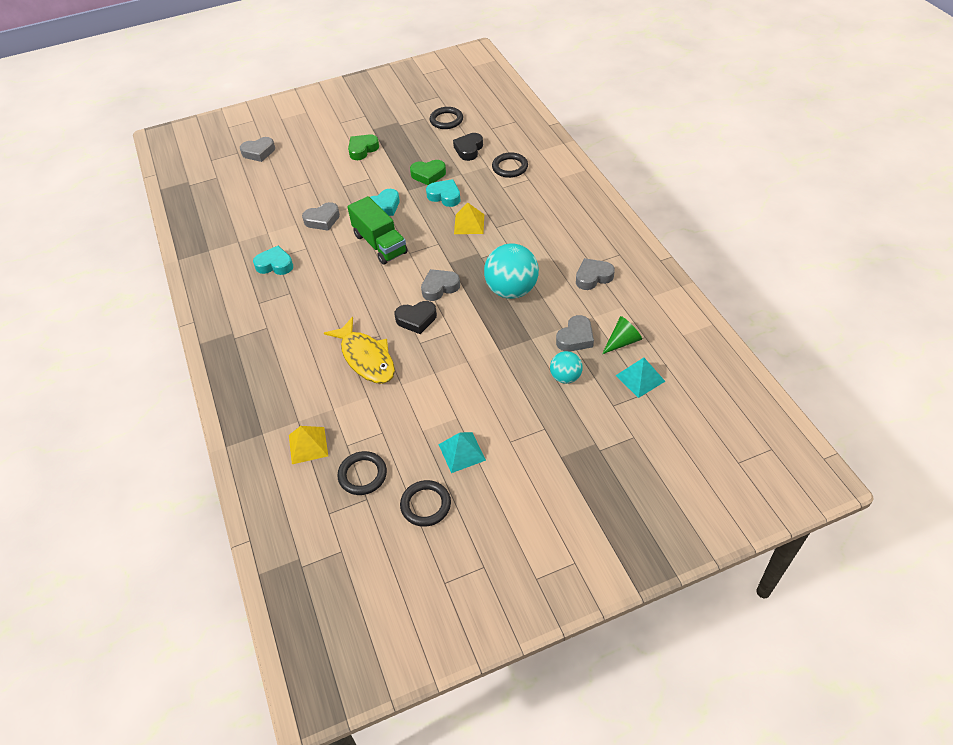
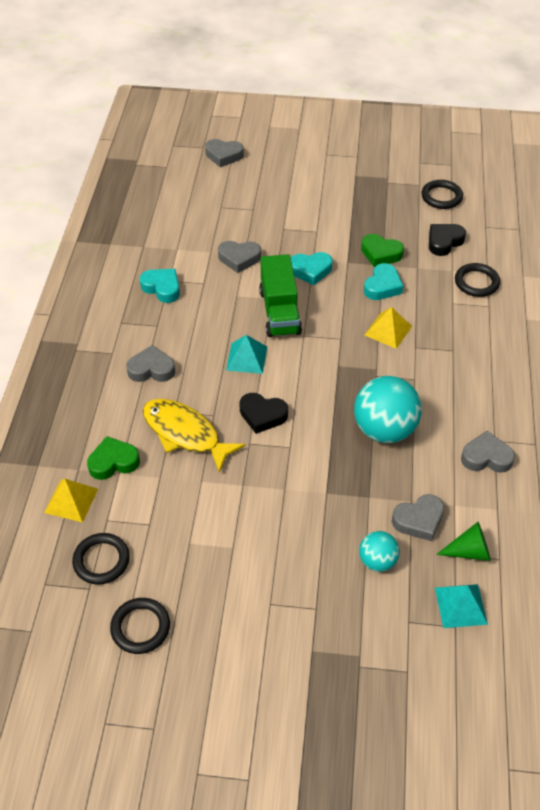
camera: 25 degrees right, 0 degrees up
yellow fish [324,317,395,384] -> yellow fish turned 135 degrees clockwise [143,399,245,473]
green heart [348,134,379,160] -> green heart moved to [87,436,140,480]
grey heart [421,269,460,301] -> grey heart moved to [126,345,175,382]
turquoise heart [426,179,461,207] -> turquoise heart turned 60 degrees clockwise [364,263,403,300]
turquoise pyramid [438,432,486,473] -> turquoise pyramid moved to [226,335,267,374]

